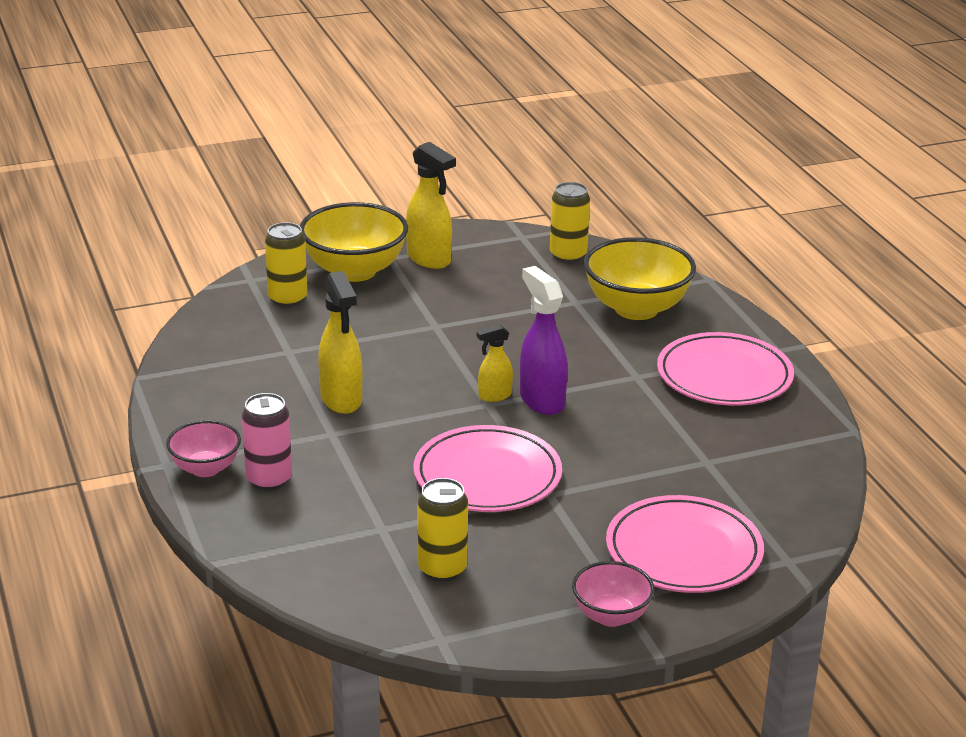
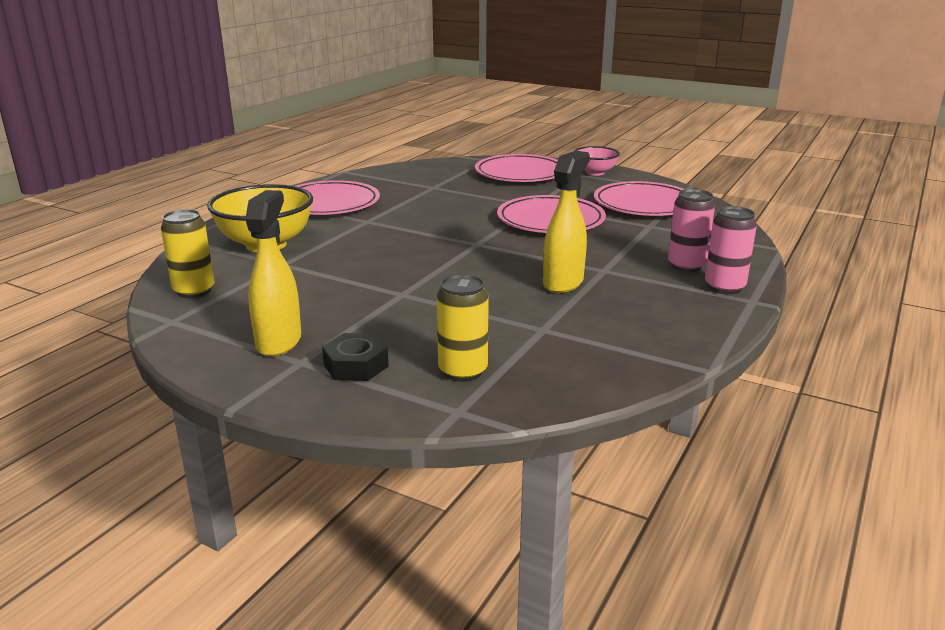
camera: 130 degrees left, 5 degrees down
pink bowl [166,420,241,477] -> pink can [705,206,757,294]
yellow bowl [300,202,408,282] -> black nut [322,333,389,381]
yellow can [418,478,468,582] -> pink plate [594,181,684,216]
yellow spray bottle [477,325,513,402] -> none
purple spray bottle [520,266,568,415] -> none

